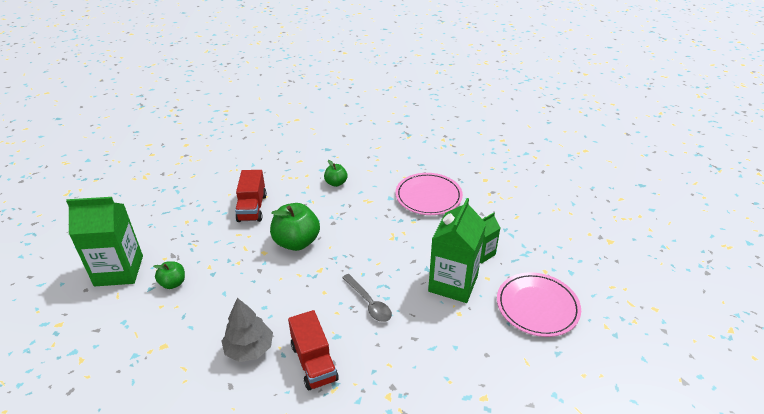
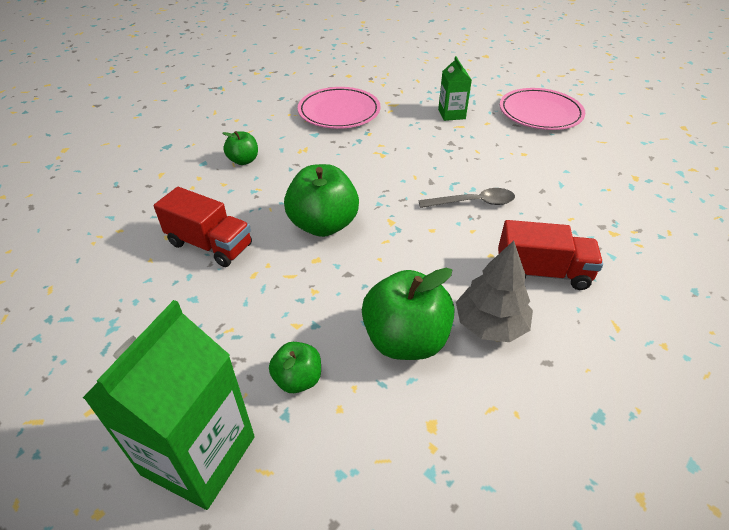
camera: 60 degrees left, 5 degrees up
green carton [428,198,486,303] -> none
none -> green apple [362,268,455,360]

